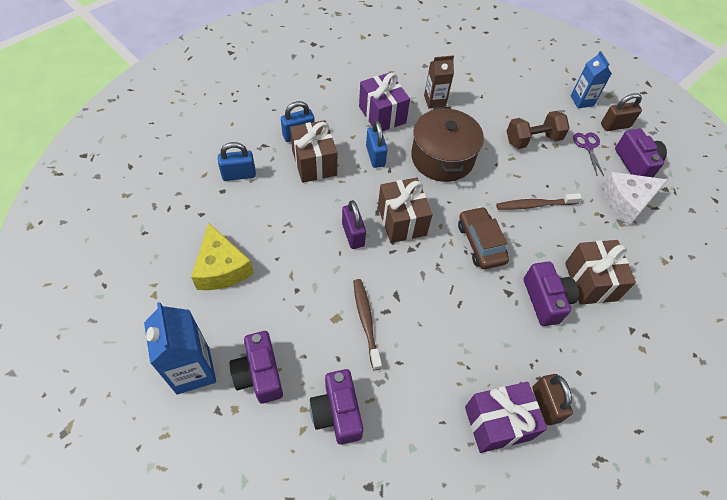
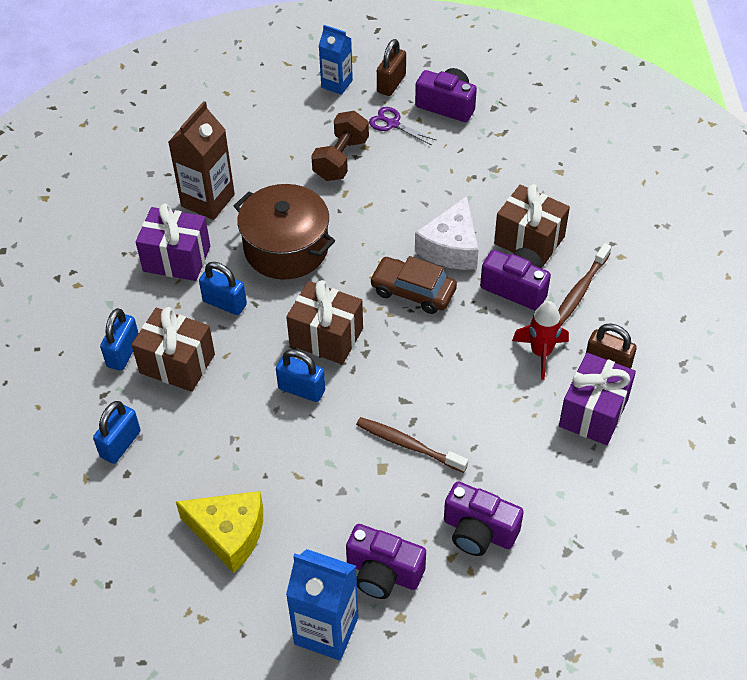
camera: 45 degrees left, 5 degrees down
purple padlock [342,200,366,249] -> blue padlock [276,349,325,402]
brown carton [424,55,454,108] -> brown carton [168,101,235,220], size x1.55
brown toothbrush [496,193,582,210] -> brown toothbrush moved to [558,243,611,325]
white cheese [602,172,668,225] -> white cheese moved to [415,196,479,270]
none -> red rocket [512,301,569,380]

